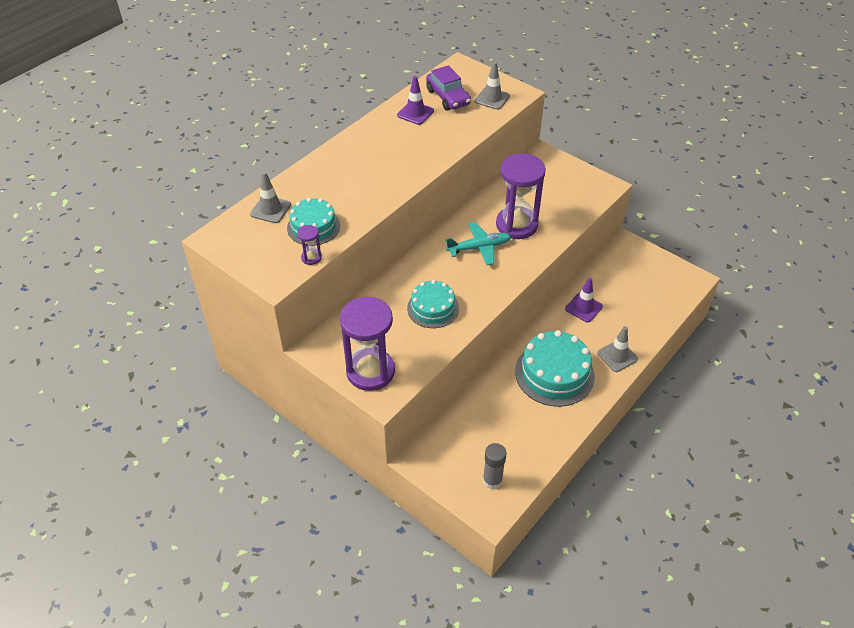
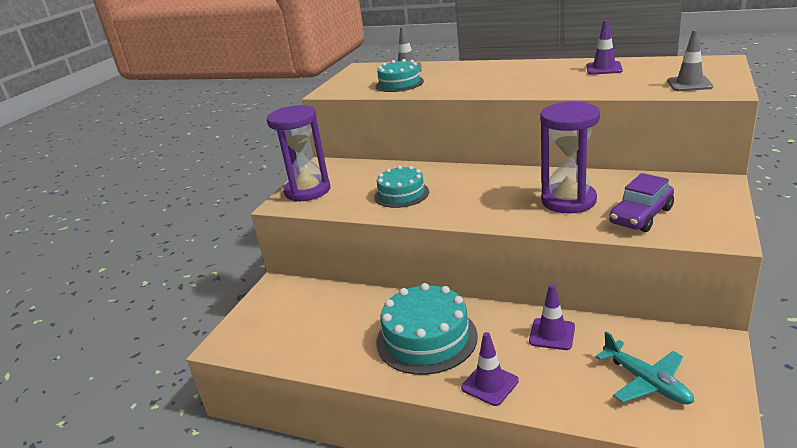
camera: 75 degrees right, 20 degrees down
purple hourglass [297,225,322,265] -> none
purple car [426,65,471,111] -> purple car moved to [609,173,674,232]
turquoise plane [445,222,511,265] -> turquoise plane moved to [595,332,694,404]
grey glue stick [483,443,506,489] -> none
grey traffic cone [598,326,638,372] -> purple traffic cone [461,332,519,406]

